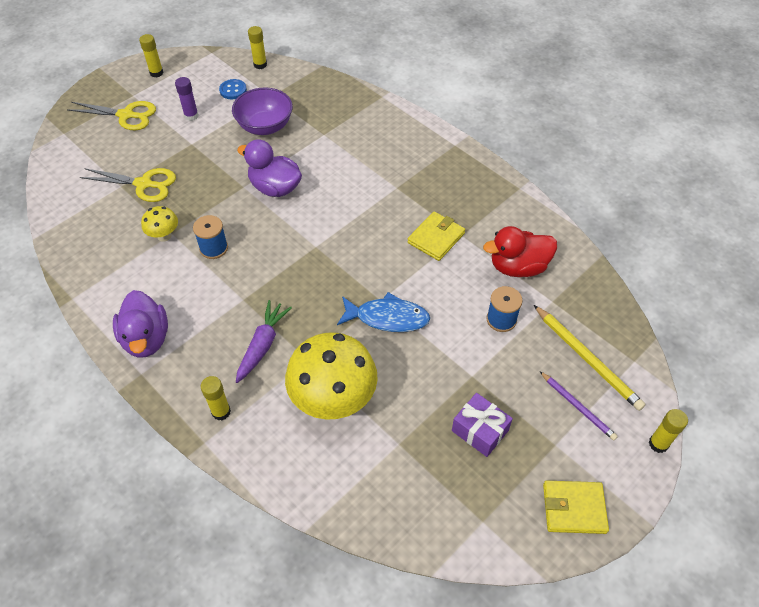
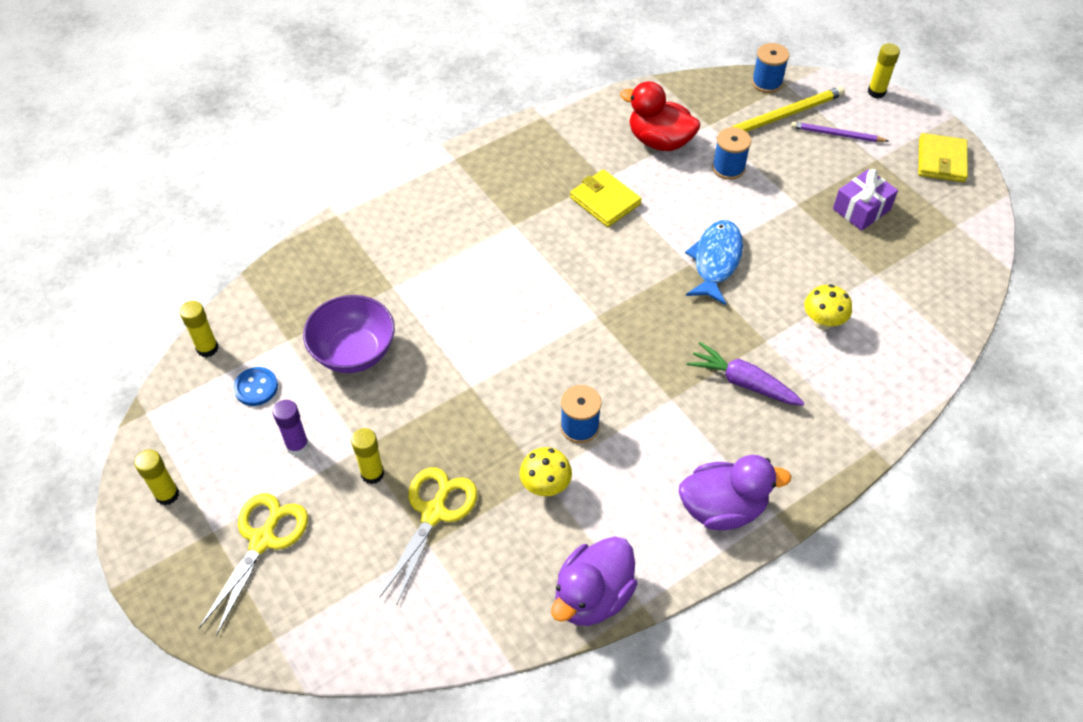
camera: 80 degrees left, 0 degrees up
yellow glue stick [201,376,231,421] -> yellow glue stick moved to [351,428,384,484]
purple duck [237,139,302,197] -> purple duck moved to [551,536,637,626]
yellow mushroom [285,332,378,420] -> yellow mushroom [804,284,852,330], size x0.47
red duck [483,226,557,277] -> red duck turned 120 degrees clockwise [620,81,700,151]
purple pencil [540,371,618,441] -> purple pencil turned 135 degrees counterclockwise [791,122,889,142]
none -> blue spool [752,43,789,93]

